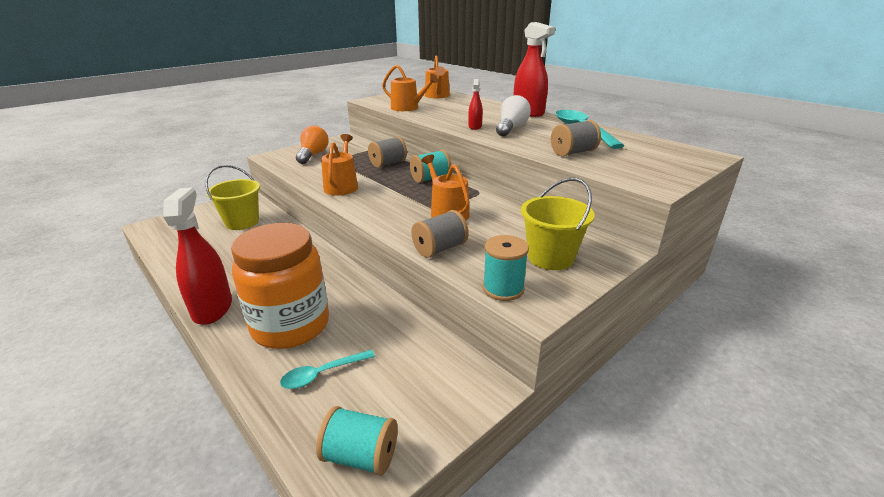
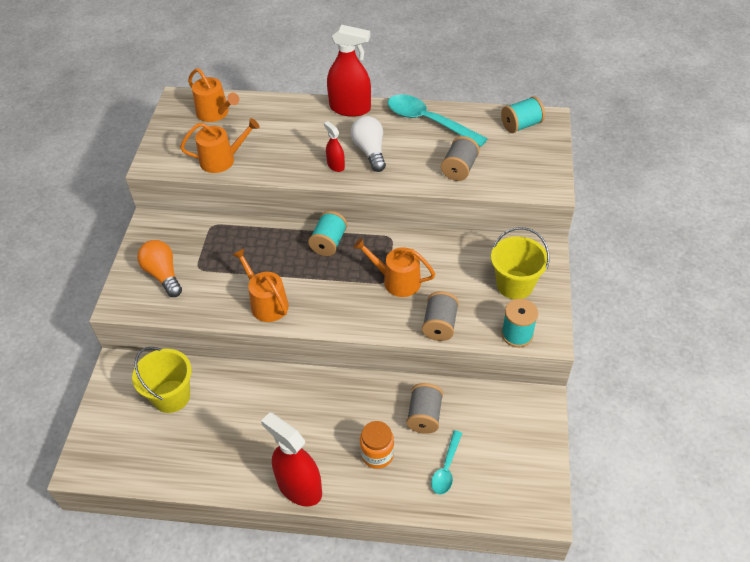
camera: 40 degrees left, 20 degrees up
orange jar [231,223,329,349] -> orange jar [360,421,394,469], size x0.49
turquoise spool [316,406,398,476] -> turquoise spool moved to [501,96,545,133]
grey spool [368,136,407,168] -> grey spool moved to [406,383,443,434]

